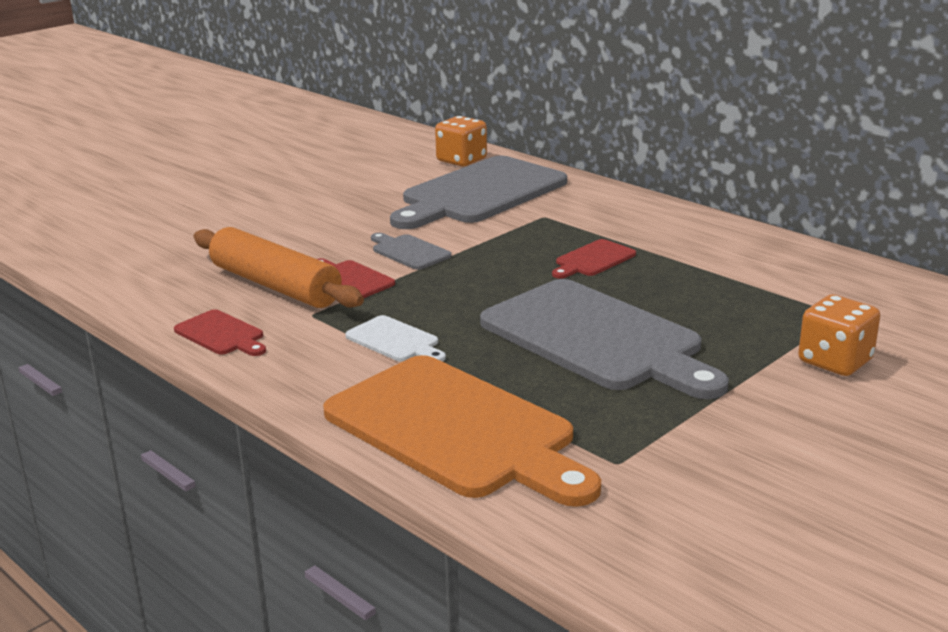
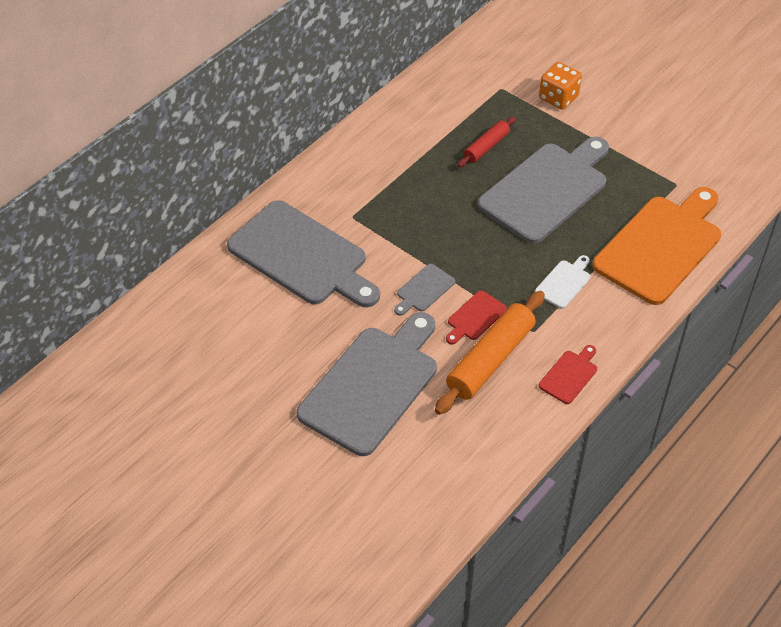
camera: 95 degrees left, 25 degrees up
orange dice [435,116,487,166] -> none
red cutting board [552,239,636,279] -> none
none -> grey cutting board [297,312,437,456]
none -> red rolling pin [457,116,516,167]

